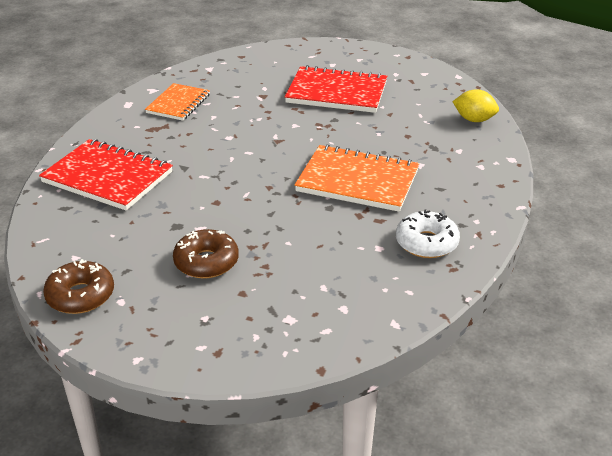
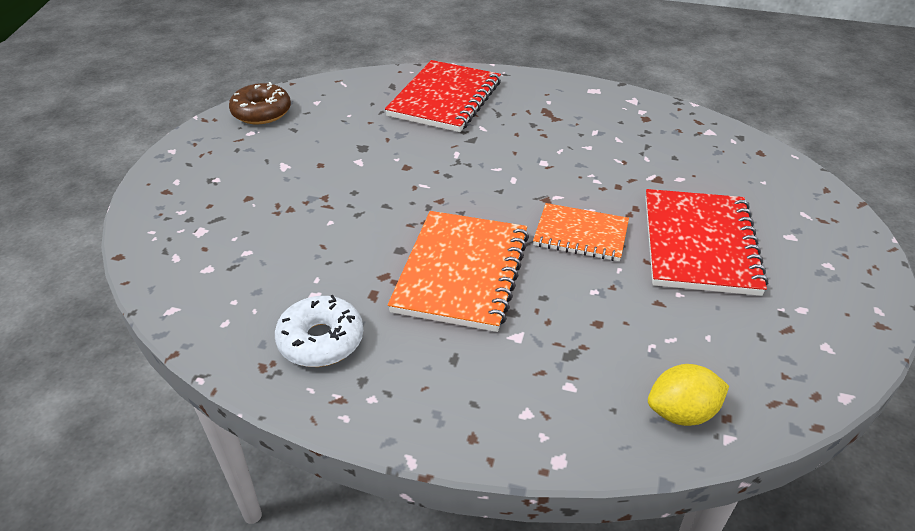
camera: 85 degrees right, 5 degrees up
orange notebook [145,83,210,121] -> orange notebook moved to [533,203,629,261]
brown donut [173,229,239,279] -> none
yellow lemon [452,89,499,122] -> yellow lemon turned 60 degrees clockwise [648,364,729,426]

